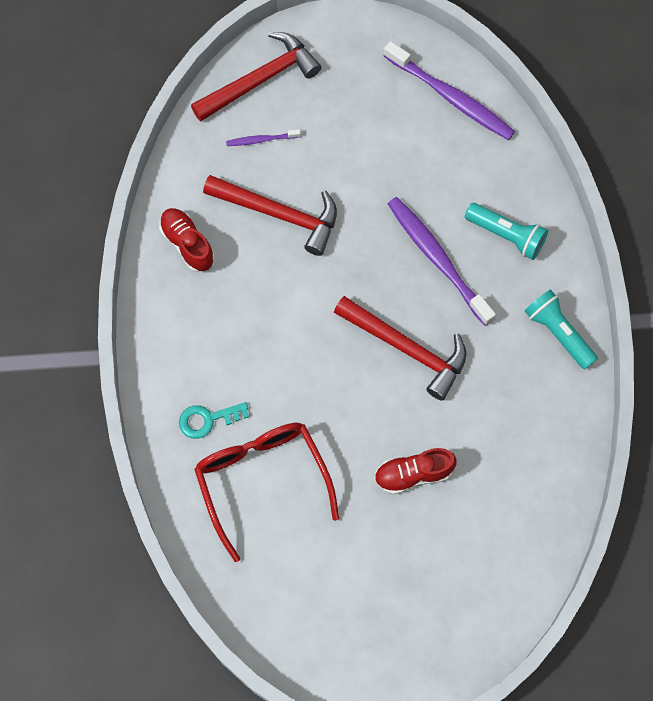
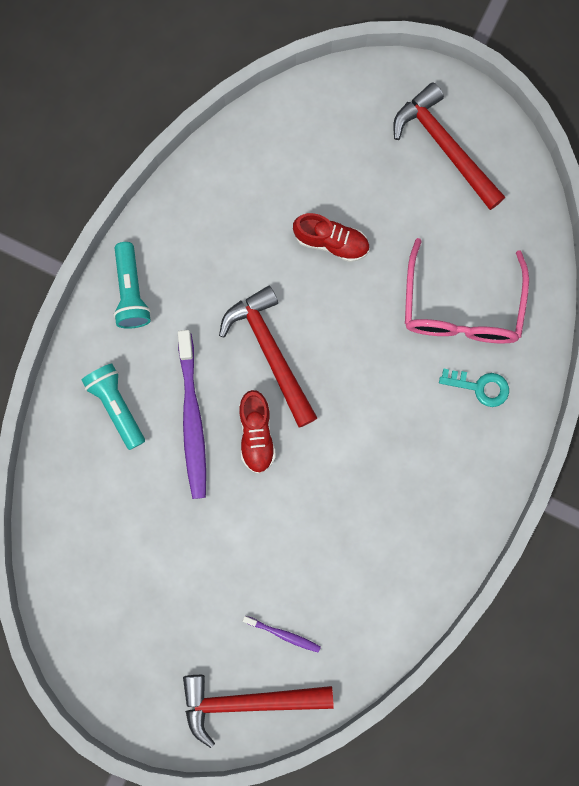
camera: 150 degrees left, 10 degrees up
red shoe [159,208,214,272] -> red shoe moved to [239,390,276,474]
red glasses [194,423,339,562] -> pink glasses [405,238,529,344]
red hammer [203,175,337,256] -> red hammer moved to [393,82,505,210]
purple toothbrush [384,41,515,140] -> none

